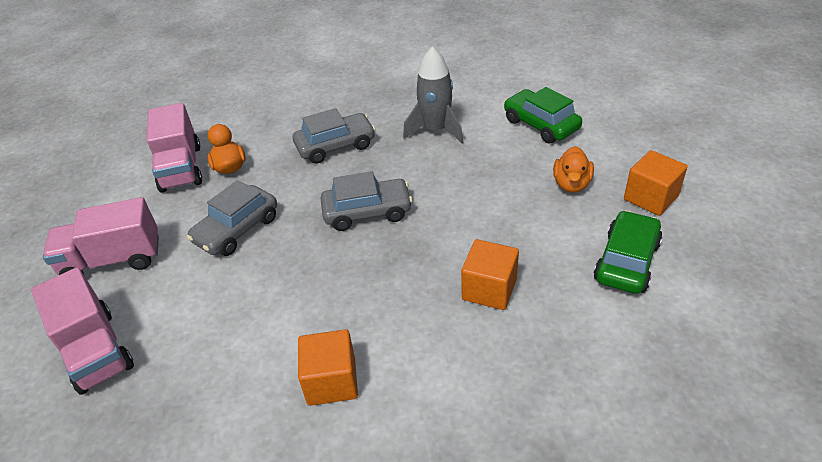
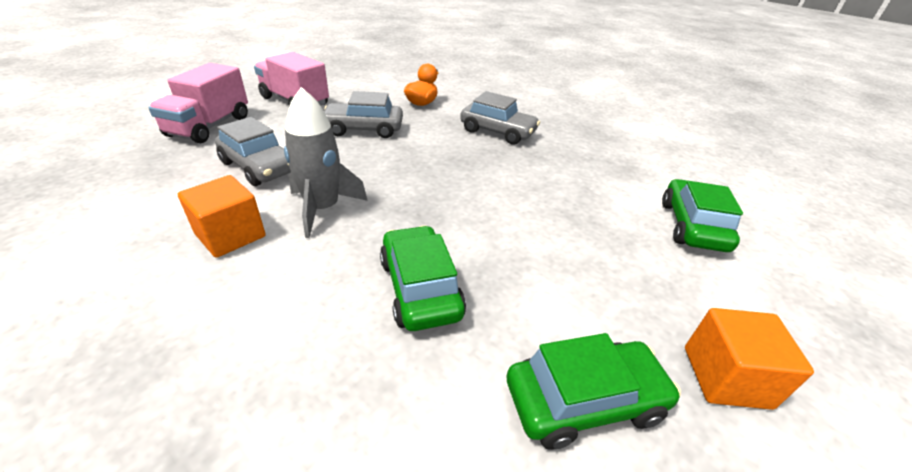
camera: 45 degrees right, 5 degrees down
pink truck [147,103,202,193] -> none
grey car [320,171,413,231] -> grey car moved to [215,117,291,186]
grey rocket [403,46,463,144] -> grey rocket moved to [284,87,368,238]
orange cube [461,239,519,310] -> green car [380,225,466,331]
orange duck [553,146,594,193] -> none

